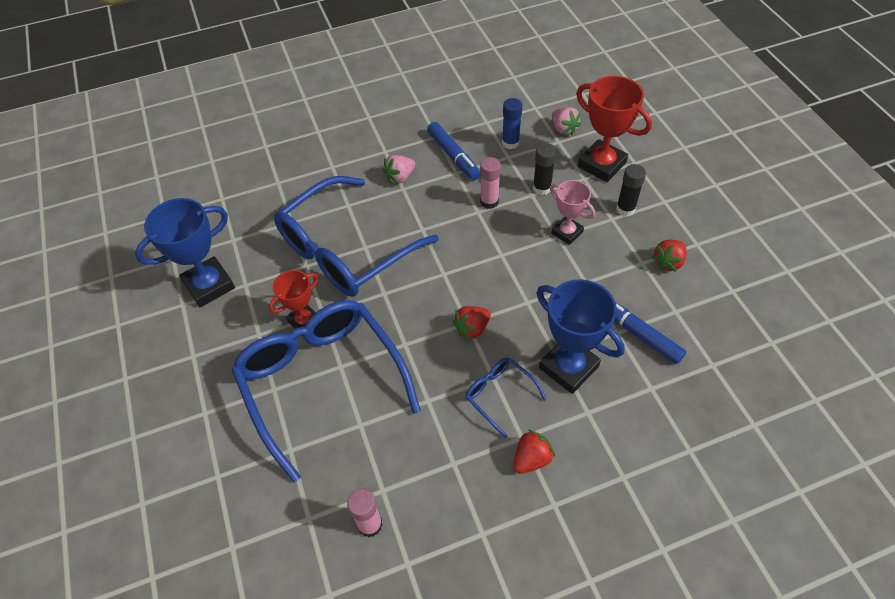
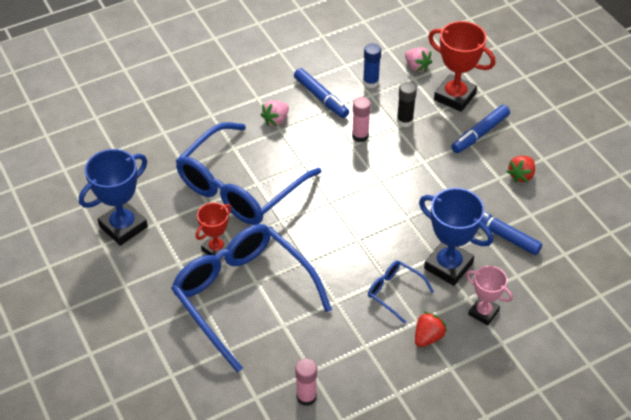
camera: 10 degrees left, 5 degrees down
red strawberry [453,306,491,341] -> none
pink trophy [550,180,595,245] -> pink trophy moved to [466,266,513,326]
black glue stick [616,164,646,216] -> blue marker [451,105,510,153]

